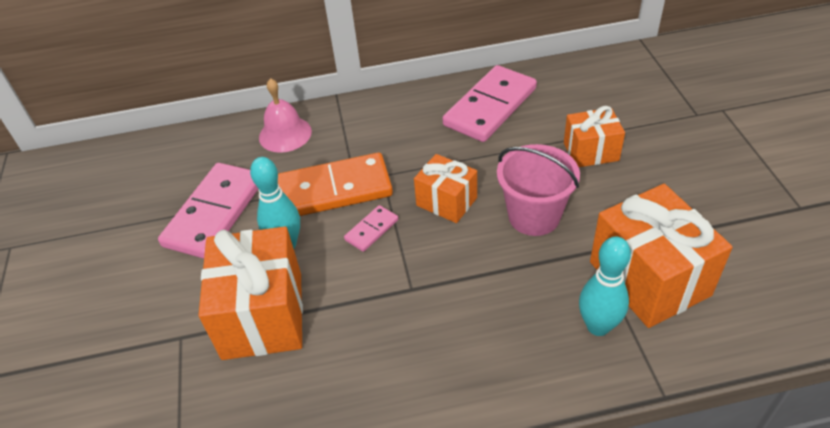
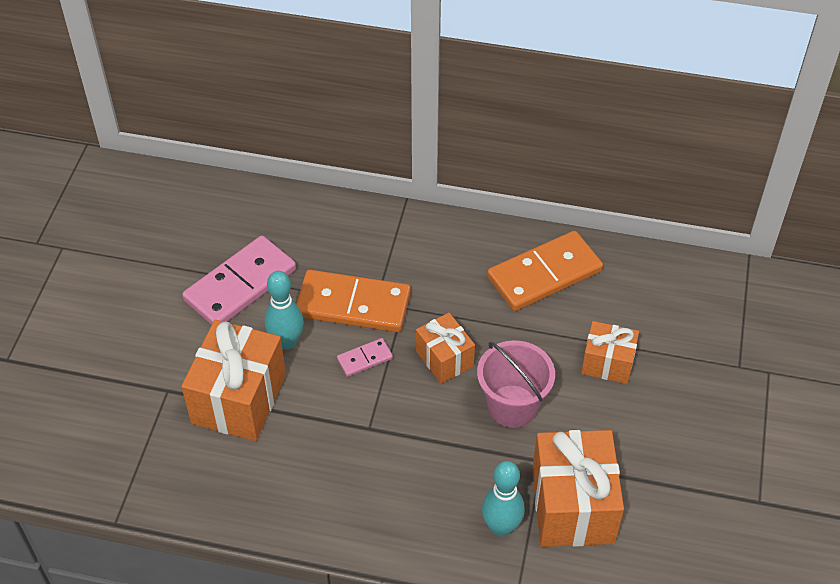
camera: 20 degrees right, 5 degrees up
pink bell [259,78,312,153] -> none
pink domino [443,65,537,142] -> orange domino [487,231,603,311]

